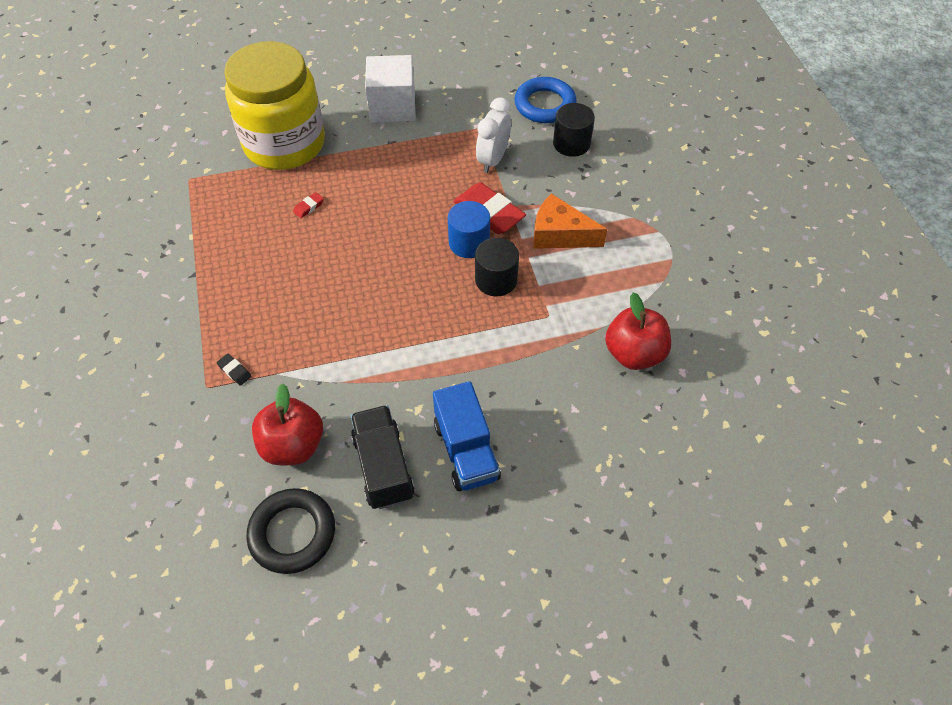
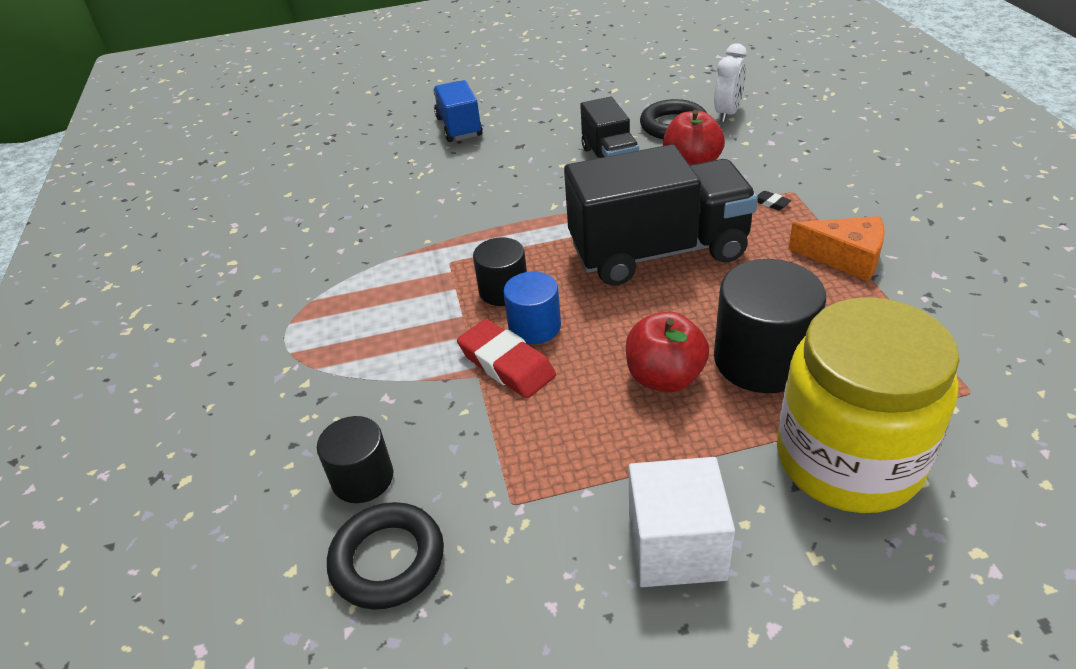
camera: 175 degrees left, 15 degrees down
red eraser [293,192,324,218] -> black cylinder [714,259,826,393]
blue truck [433,381,501,491] -> blue truck moved to [433,80,483,142]
white clock [476,97,511,173] -> white clock moved to [714,43,747,122]
blue ring [514,77,577,123] -> black ring [327,502,444,610]
orange cheese [533,193,607,249] -> orange cheese moved to [788,216,885,281]
red apple [605,292,671,370] -> red apple moved to [626,311,709,392]
none -> black truck [564,144,758,286]

